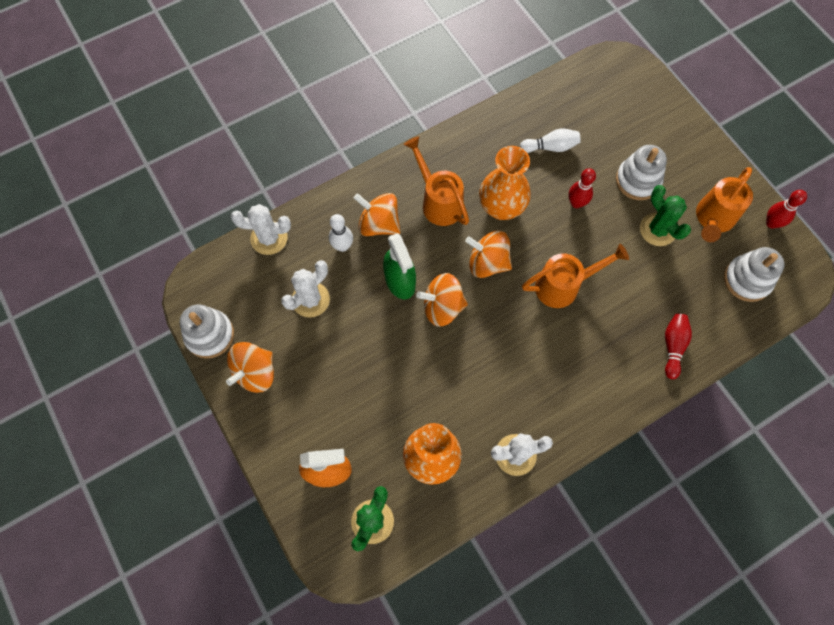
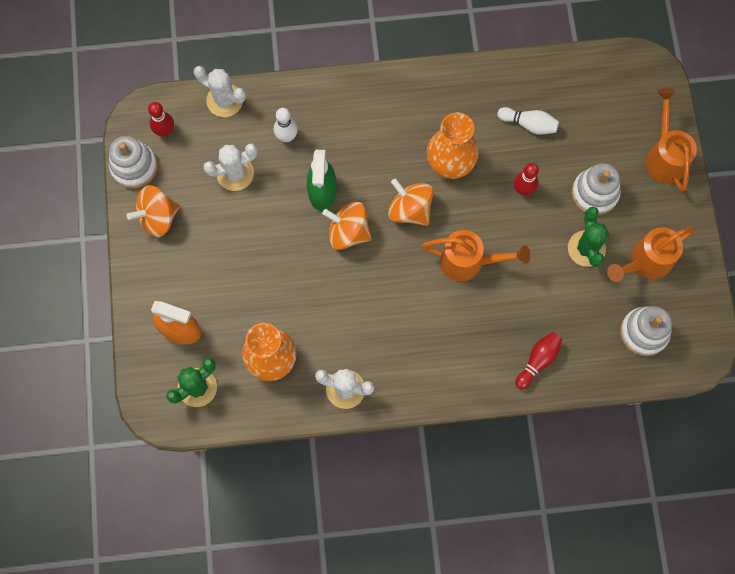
camera: 25 degrees right, 5 degrees up
orange spinning top [354,193,400,236] -> none
orange watering can [404,136,469,226] -> orange watering can moved to [645,88,697,191]
red bowling pin [766,190,807,229] -> red bowling pin moved to [148,102,174,137]

